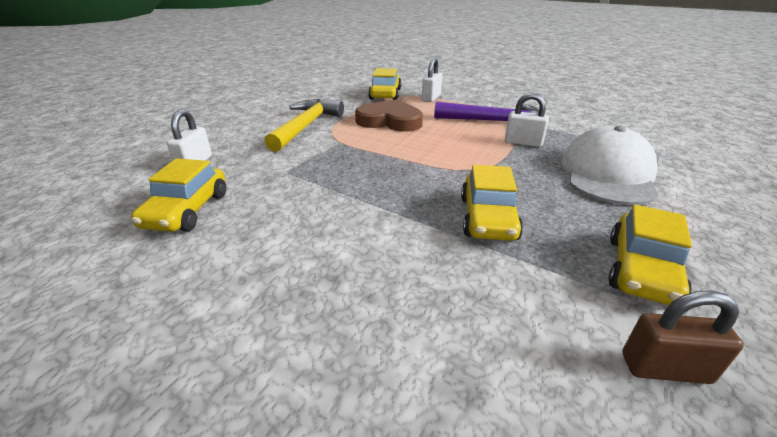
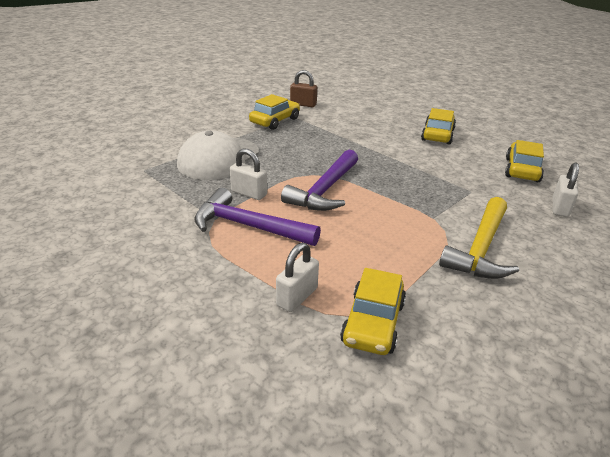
camera: 170 degrees left, 0 degrees up
brown heart [355,99,423,132] -> none
yellow car [461,165,523,241] -> yellow car moved to [421,108,456,144]
none -> purple hammer [281,150,358,211]

